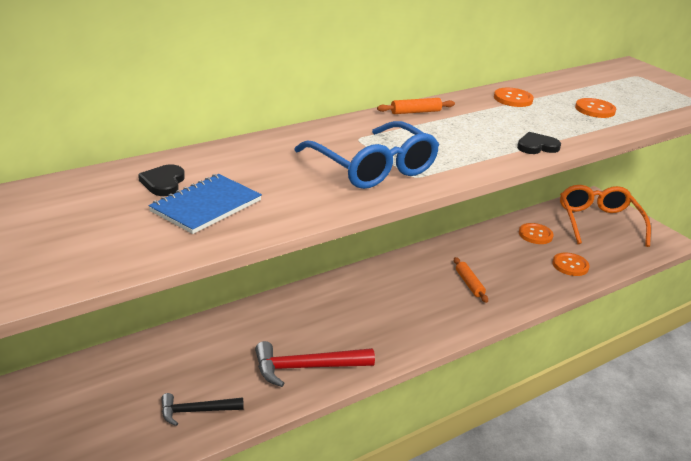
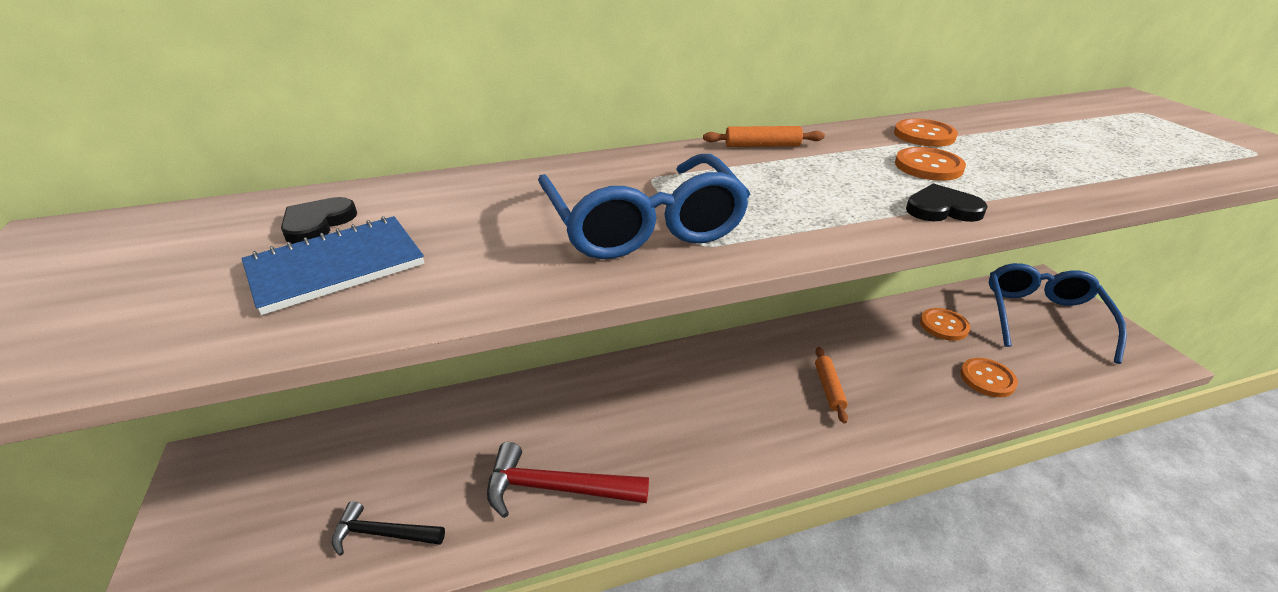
camera: 20 degrees right, 5 degrees up
orange glasses [560,185,651,247] -> blue glasses [989,263,1127,364]
orange button [575,98,616,118] -> orange button moved to [895,147,966,181]

